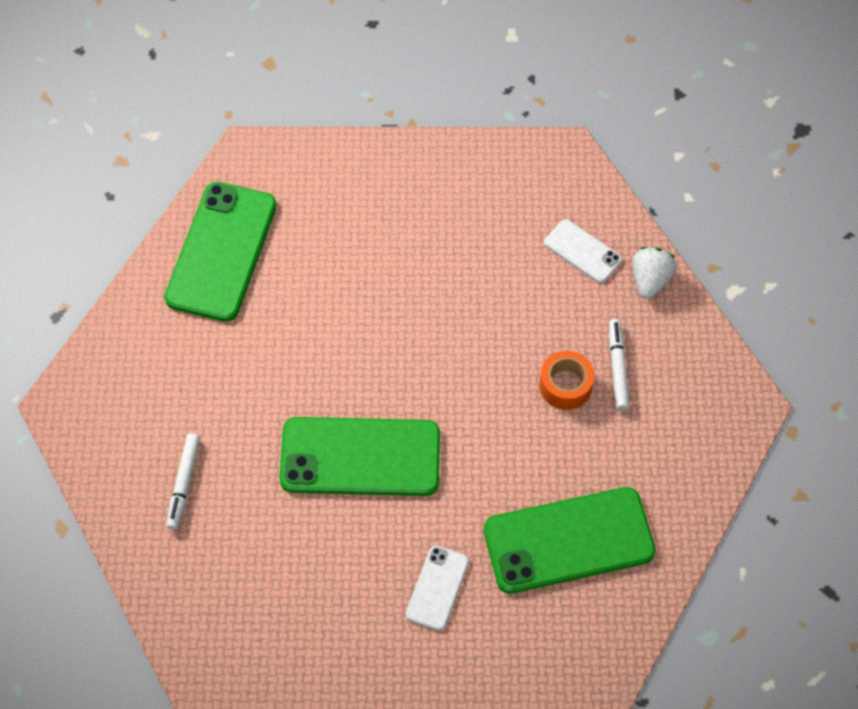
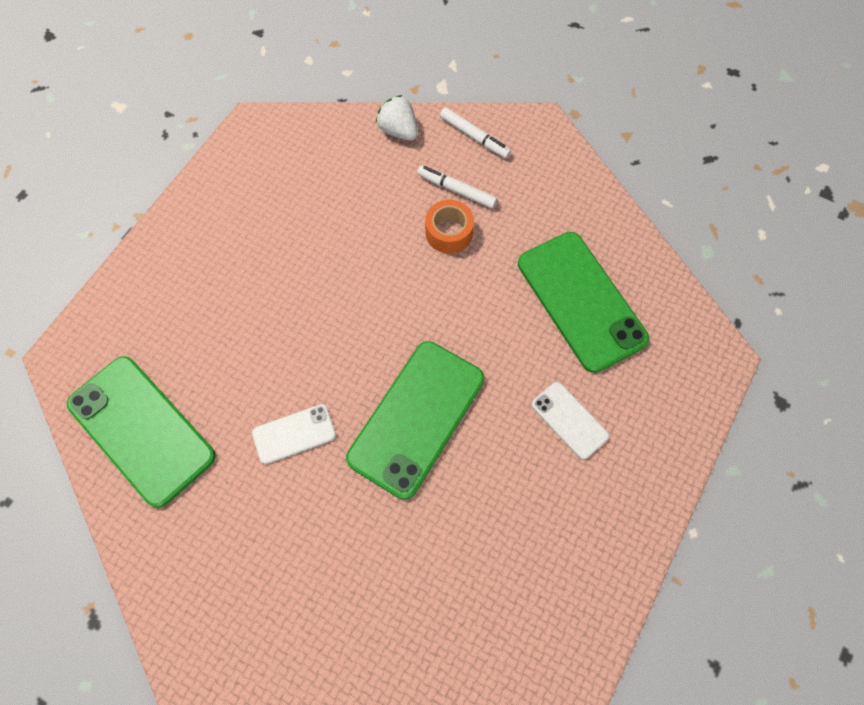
camera: 60 degrees left, 5 degrees up
white marker [166,433,200,530] -> white marker moved to [440,107,511,158]
green phone [484,487,656,594] -> green phone turned 45 degrees counterclockwise [518,232,649,373]
white phone [544,219,622,283] -> white phone moved to [252,404,336,464]

